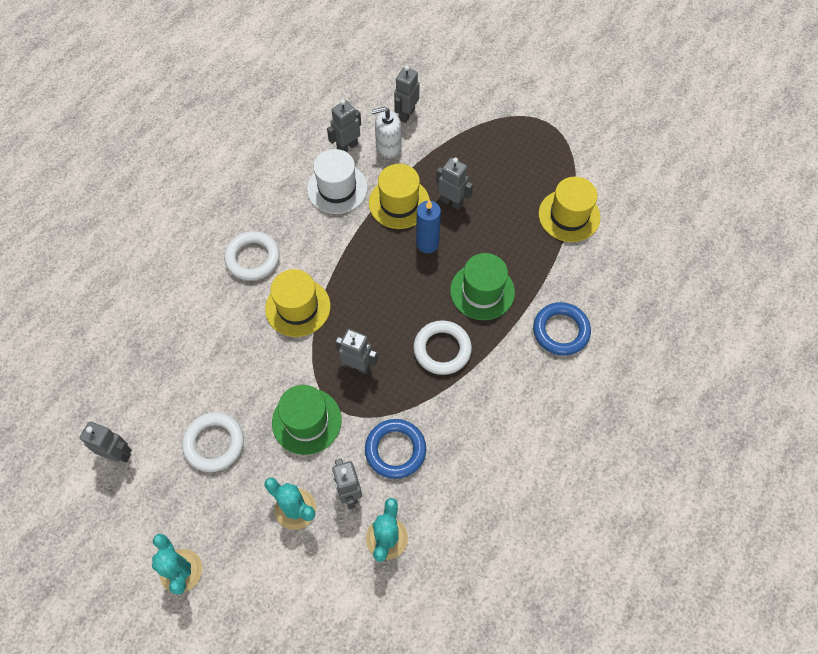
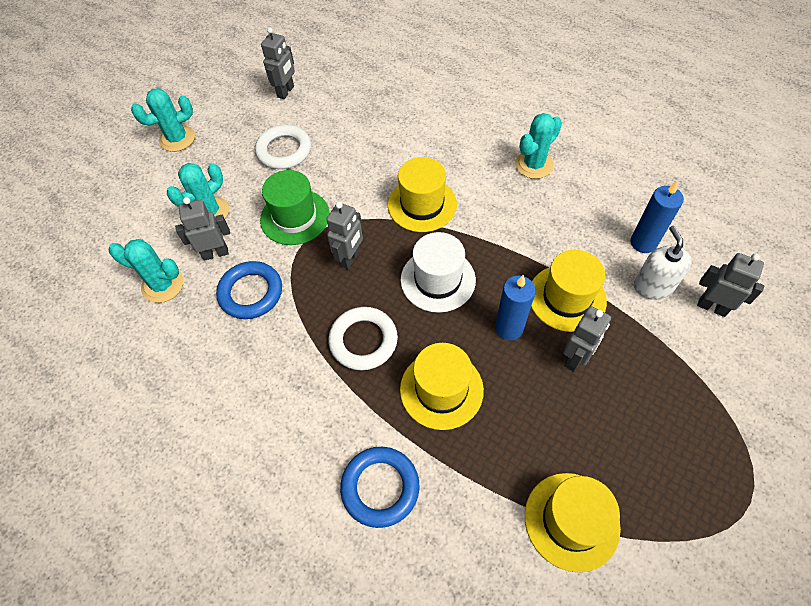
camera: 95 degrees right, 5 degrees down
white ring [224,231,280,281] -> none
white hat [307,149,368,214] -> white hat moved to [401,232,476,313]
grey robot [327,99,361,152] -> blue candle [630,181,684,253]
green hat [450,253,515,320] -> yellow hat [400,343,484,430]
none -> turquoise cactus [515,113,562,179]

